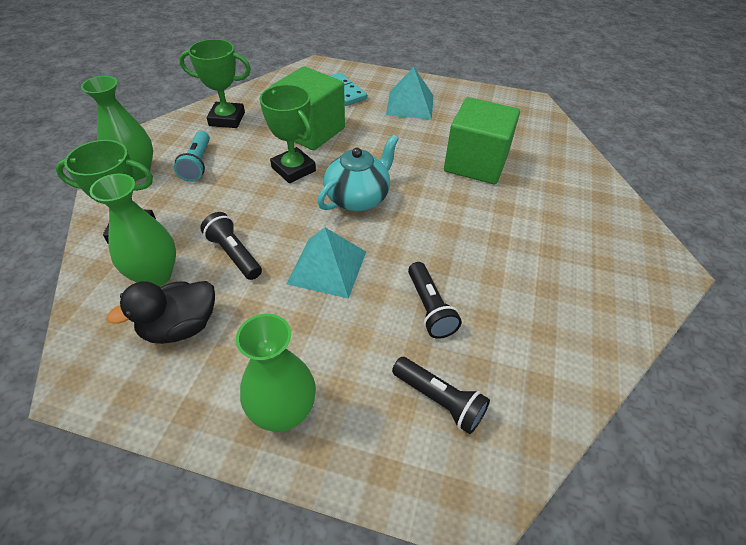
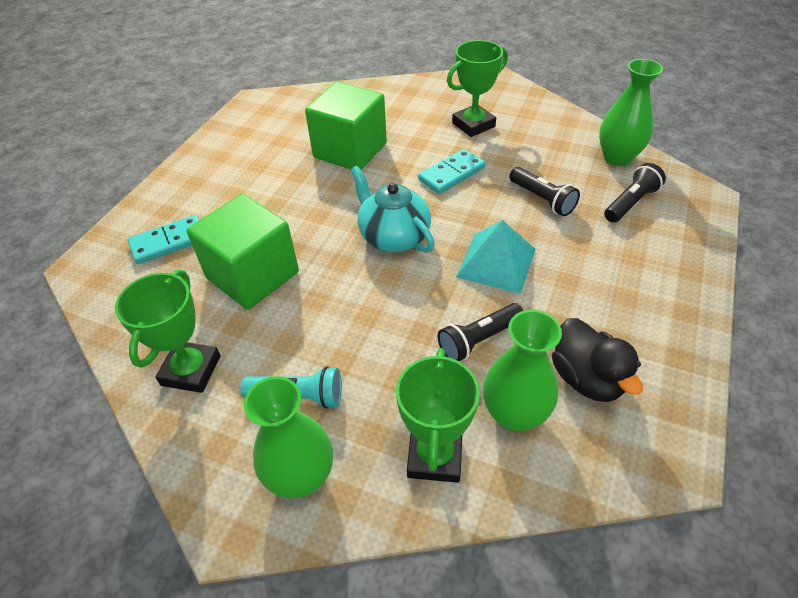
camera: 80 degrees left, 0 degrees up
green vase [236,314,316,432] -> green vase moved to [599,59,663,166]
green trophy [260,84,316,183] -> green trophy moved to [447,40,508,137]
turquoise pyramid [386,67,433,119] -> none
black flashlight [408,262,462,339] -> black flashlight turned 60 degrees clockwise [509,167,580,216]
none -> turquoise domino [418,149,485,194]

